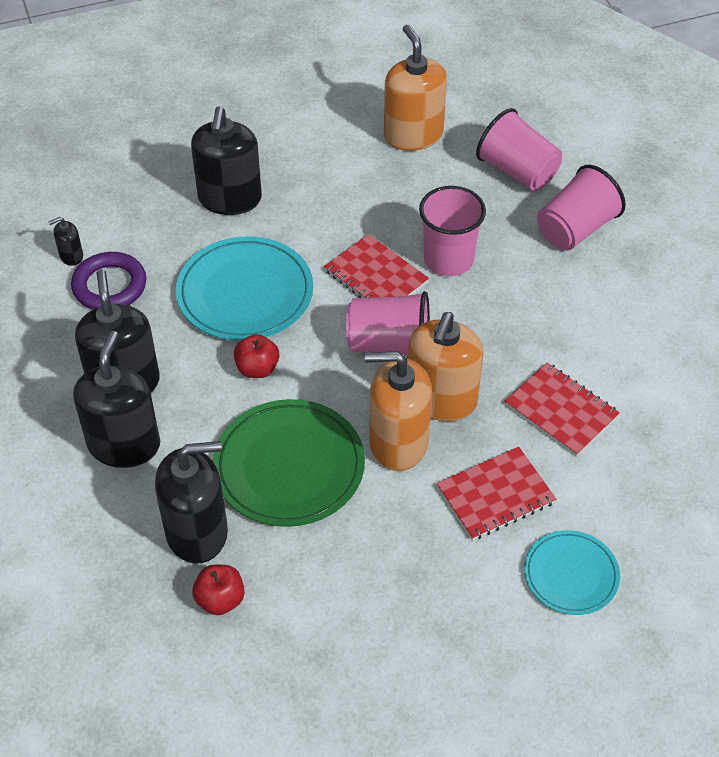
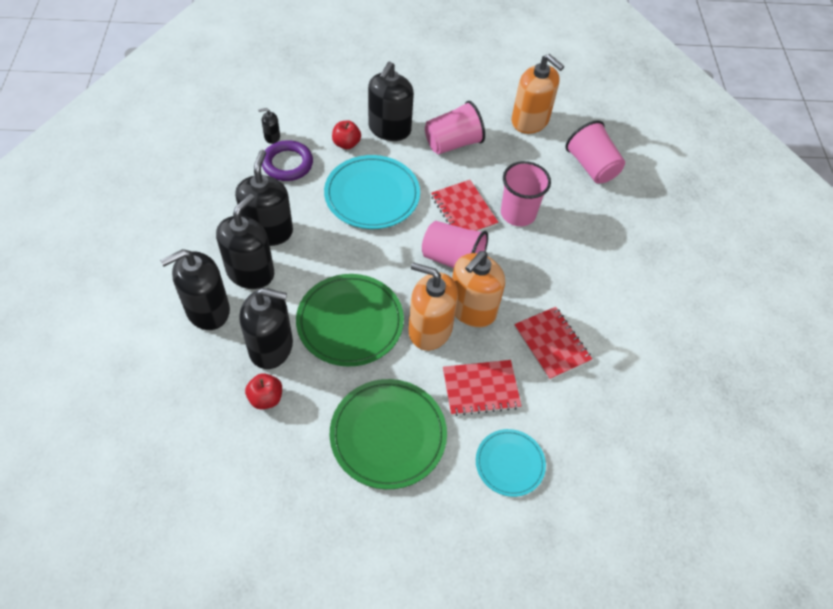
camera: 15 degrees right, 5 degrees up
red apple [234,334,279,378] -> red apple moved to [332,120,361,149]
orange soap dispenser [384,25,447,151] -> orange soap dispenser turned 135 degrees clockwise [511,54,564,134]
pink cup [537,165,626,250] -> pink cup moved to [425,101,485,155]
none -> black soap dispenser [160,249,230,330]
none -> green plate [330,379,447,489]

